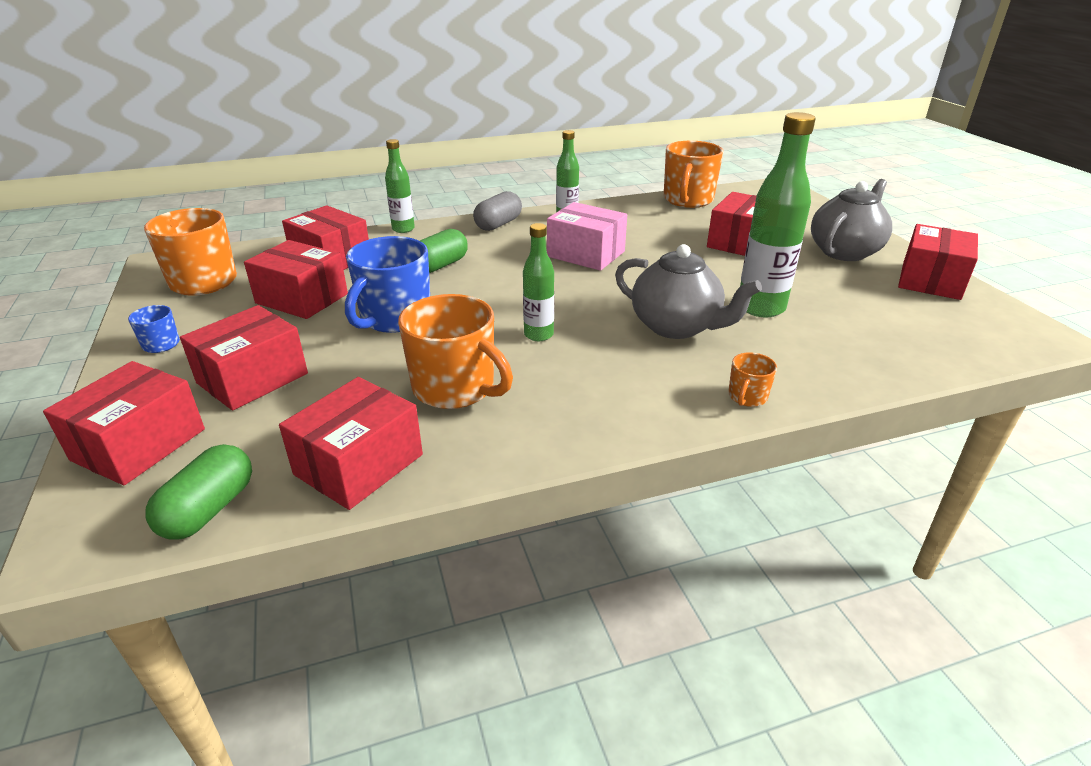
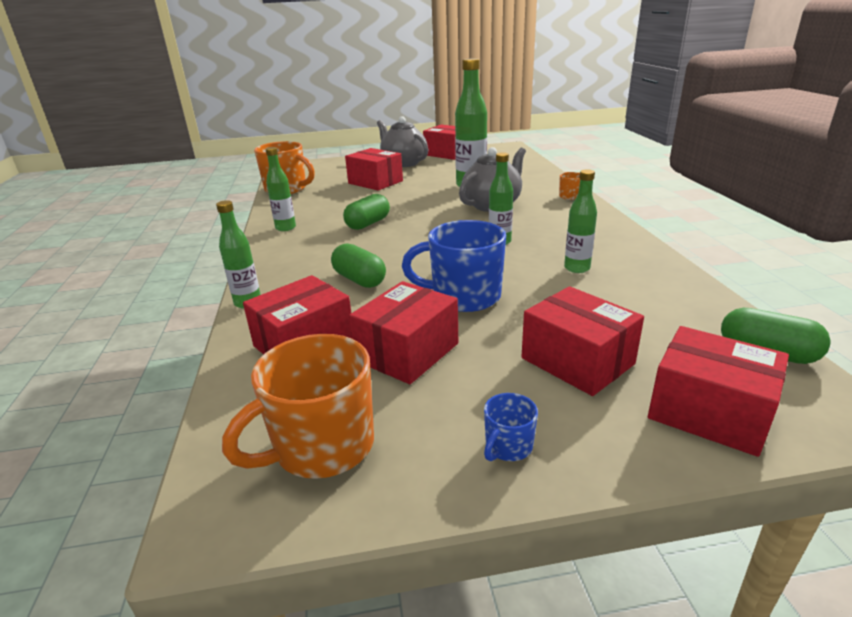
camera: 80 degrees left, 5 degrees down
red box [279,377,423,510] -> none
blue mug [345,236,430,333] -> blue mug turned 150 degrees clockwise [402,220,506,312]
orange mug [398,294,513,409] -> green bottle [564,170,597,273]
grey capsule [473,191,522,231] -> none
pink box [547,202,627,271] -> green capsule [343,194,390,230]

